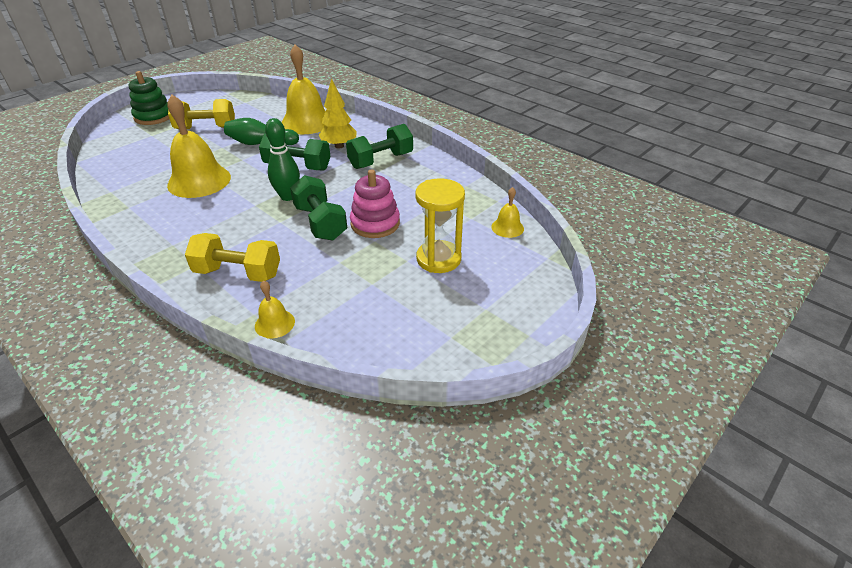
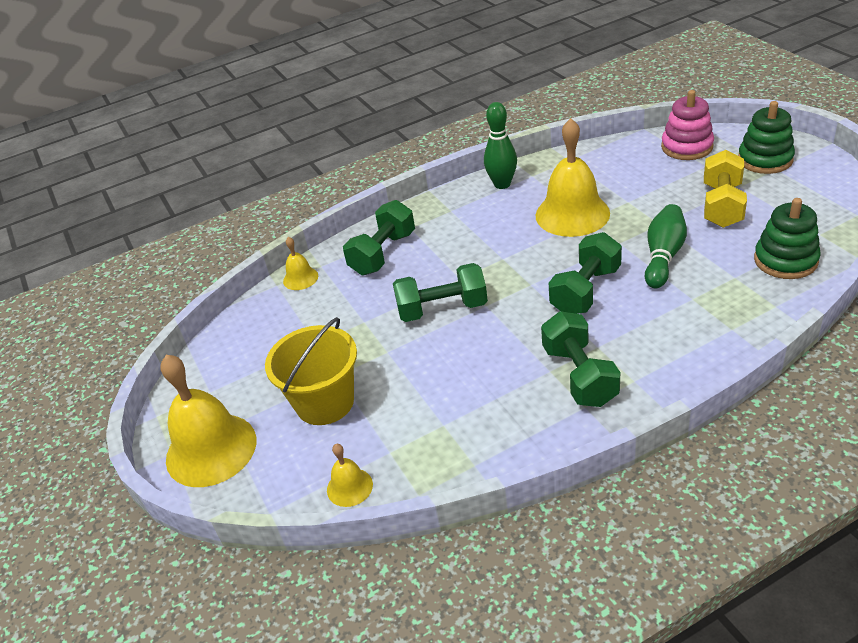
camera: 115 degrees right, 0 degrees up
yellow dumbbell [185,233,280,282] -> green dumbbell [343,200,415,275]
green bowling pin [265,118,300,201] -> green bowling pin moved to [484,102,517,189]
yellow bell [282,44,326,134] -> yellow bell moved to [160,355,256,487]
yellow tree [319,78,357,149] -> none
pink stacking toy [350,169,400,238] -> pink stacking toy moved to [661,90,714,160]
yellow hourglass [415,178,465,273] -> yellow bucket [265,317,357,425]
none -> green stacking toy [754,198,821,279]

